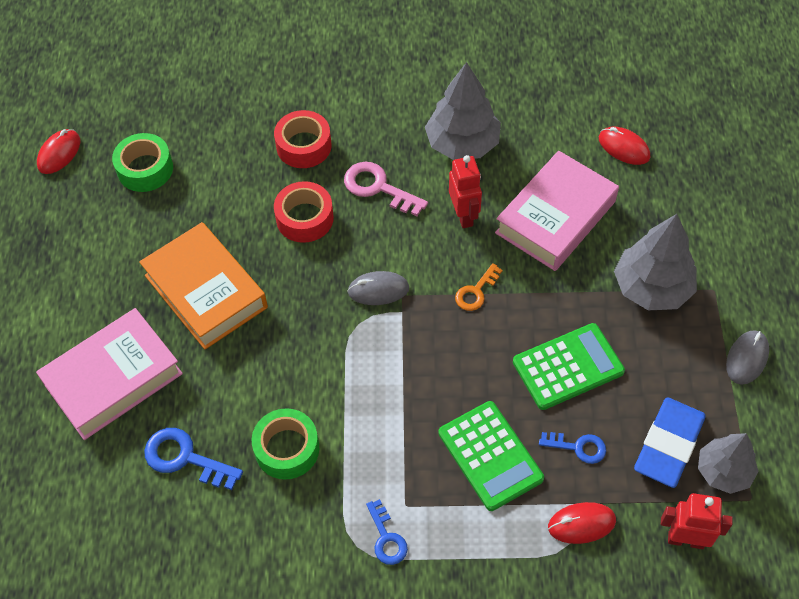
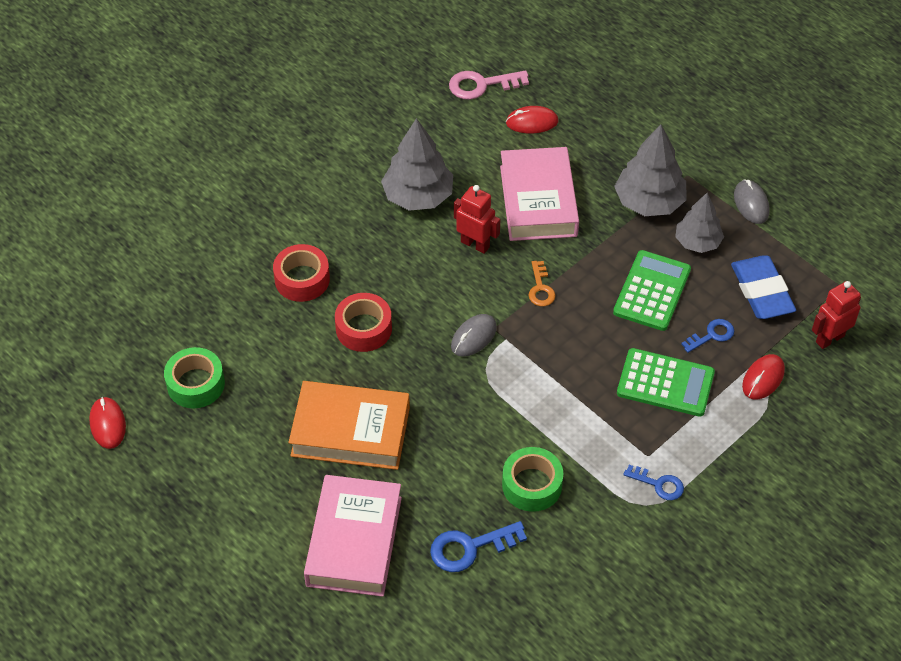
camera: 45 degrees left, 5 degrees down
pink key [344,162,428,216] -> pink key moved to [449,70,529,100]
grey tree [698,433,759,494] -> grey tree moved to [675,193,724,253]

